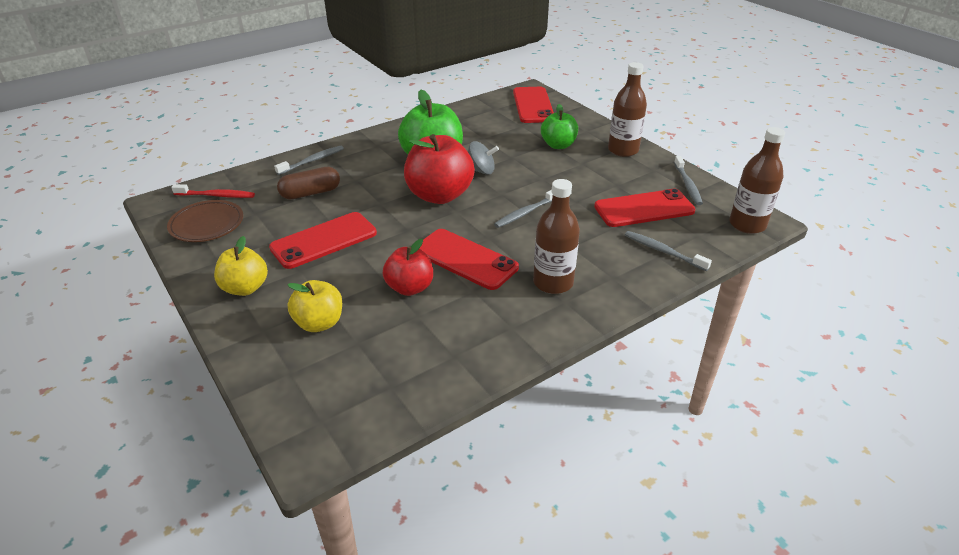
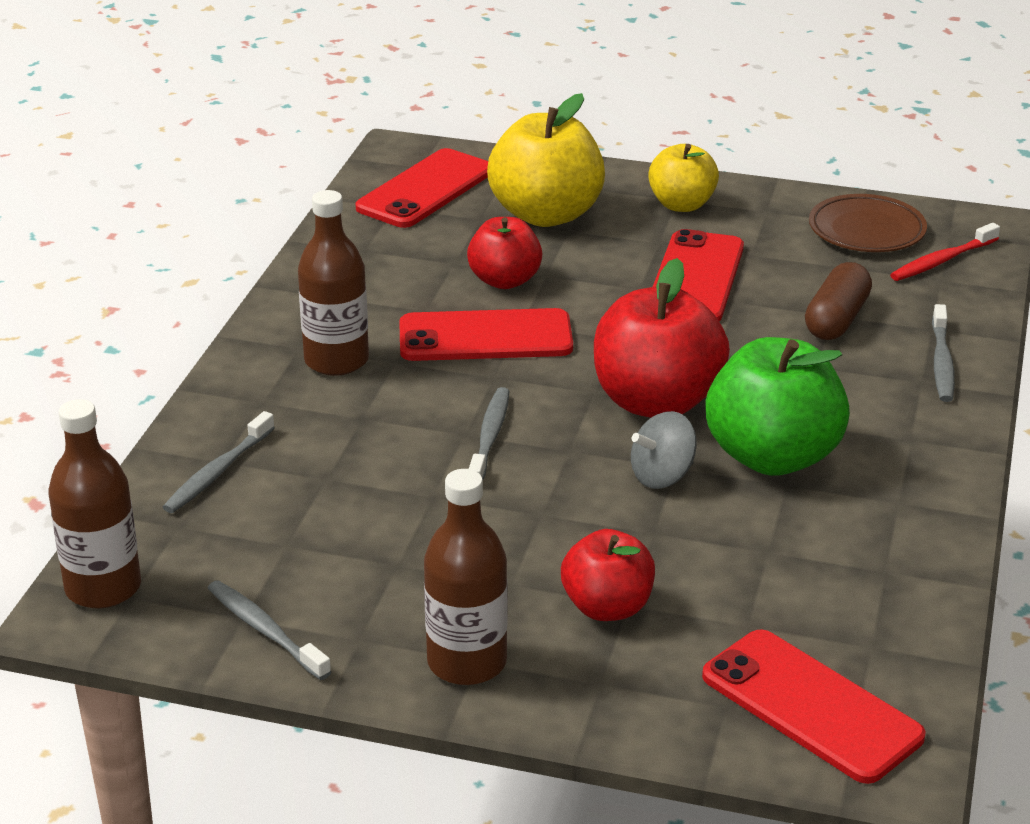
camera: 140 degrees right, 5 degrees down
yellow apple [287,280,342,332] -> yellow apple [487,93,605,227], size x1.65
green apple [541,104,578,149] -> red apple [561,529,655,621]
red phone [594,189,696,227] -> red phone moved to [356,148,488,228]
grey toothbrush [625,231,712,271] -> grey toothbrush turned 120 degrees clockwise [163,411,275,513]

